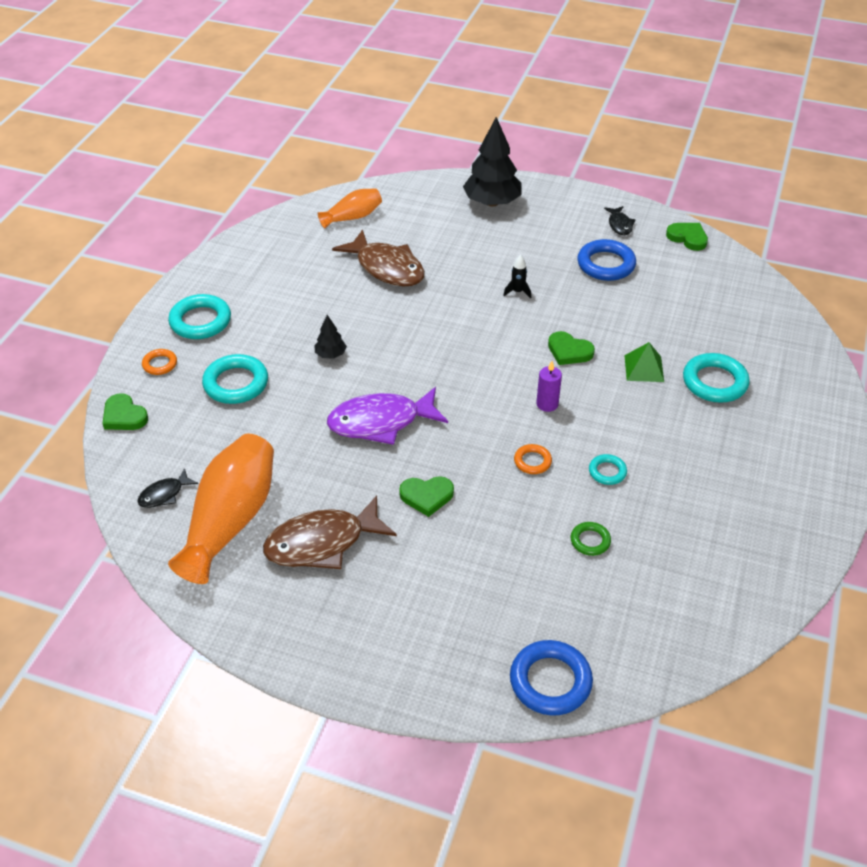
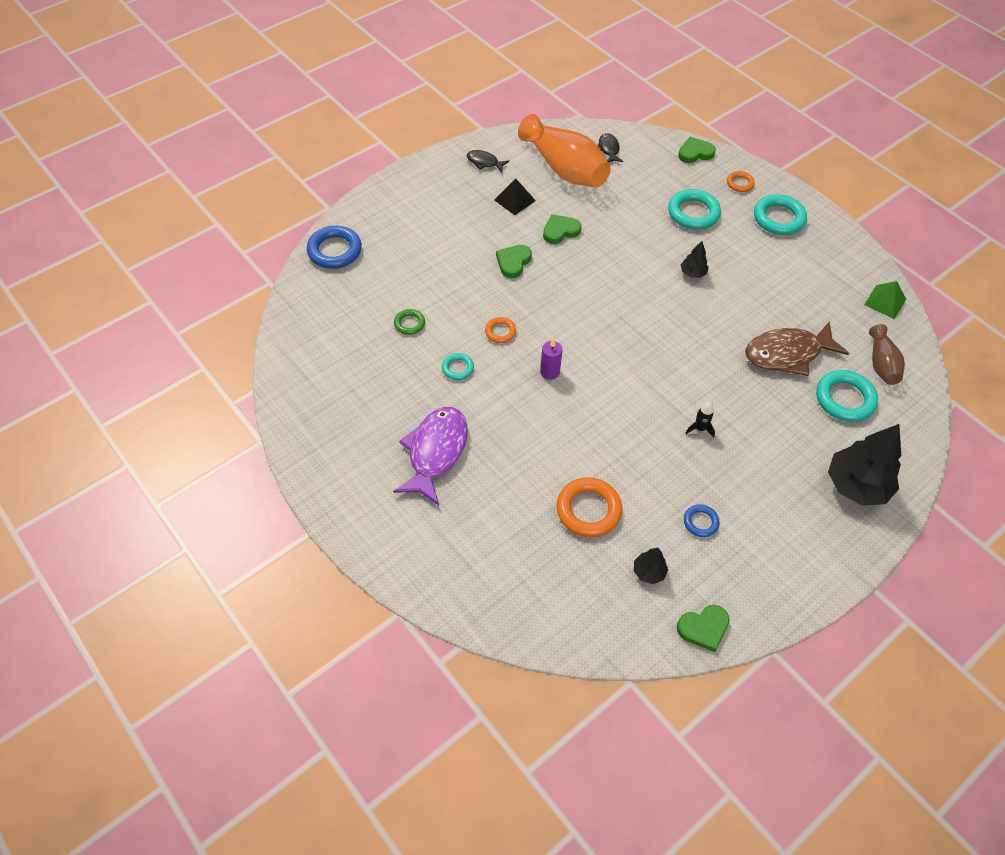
camera: 120 degrees right, 10 degrees up
brown fish [263,495,397,569] -> black pyramid [494,178,536,215]
orange vase [318,188,382,228] -> brown vase [869,324,905,385]
purple fish [327,387,448,445] -> purple fish moved to [393,407,468,505]
green heart [548,331,595,365] -> green heart moved to [543,214,581,244]
blue ring [577,239,636,281] -> blue ring [684,504,720,537], size x0.54
black fish [604,206,635,235] -> black fish moved to [467,150,509,172]
green pyramid [624,342,664,382] -> green pyramid moved to [864,281,906,319]
turquoise ring [683,353,750,403] -> turquoise ring moved to [816,370,878,422]
none -> orange ring [556,477,622,537]
none -> black tree [634,547,668,584]

